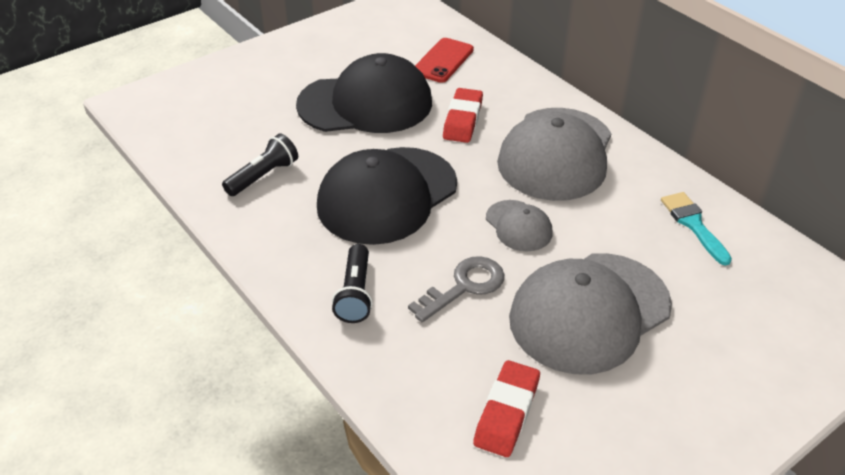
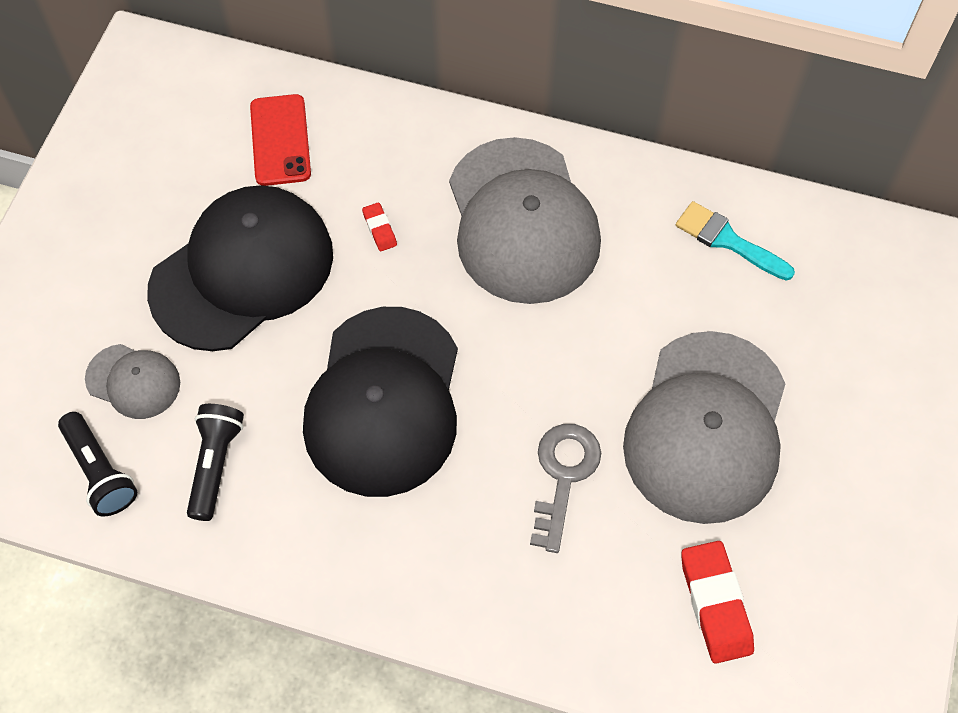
camera: 35 degrees left, 20 degrees up
black flashlight [332,244,373,323] -> black flashlight moved to [58,412,137,517]
red eraser [443,88,483,143] -> red eraser [362,202,397,251], size x0.50
grey cap [486,200,552,251] -> grey cap moved to [85,344,180,419]

